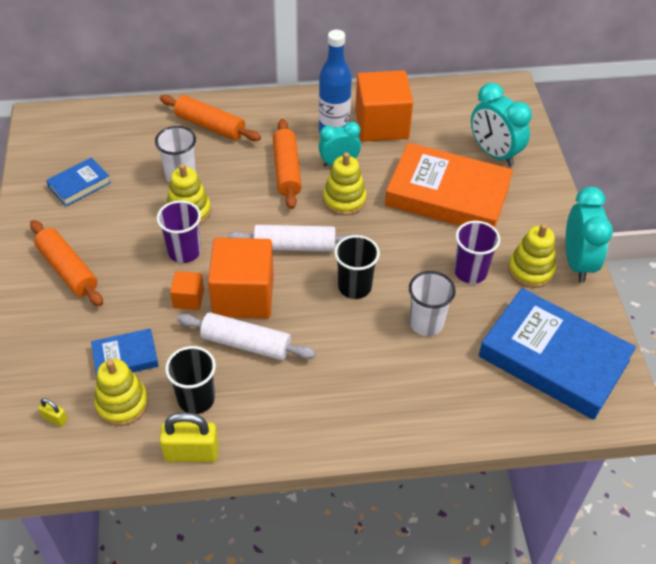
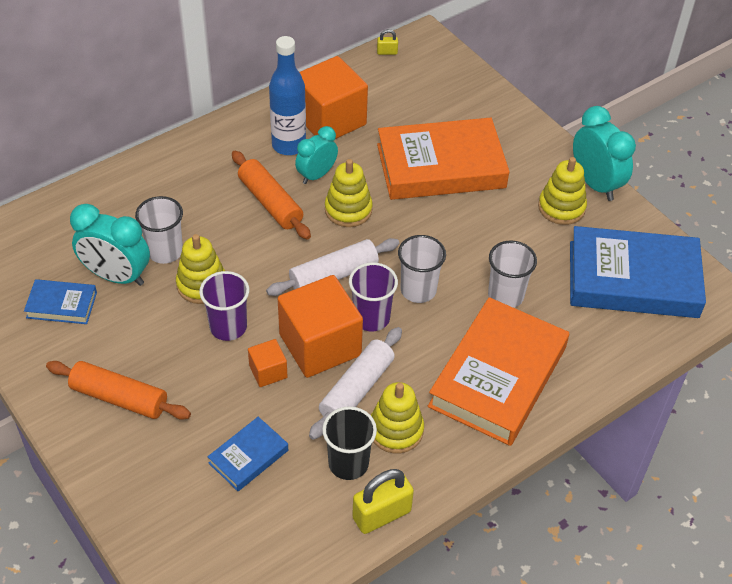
camera: 30 degrees left, 0 degrees up
yellow padlock [38,398,68,427] -> yellow padlock moved to [377,29,398,55]
blue book [46,157,111,206] -> blue book turned 75 degrees clockwise [24,279,97,324]
yellow stacking toy [94,359,148,426] -> yellow stacking toy moved to [371,382,424,453]
orange rolling pin [160,95,261,141] -> none
white rolling pin [177,312,316,360] -> white rolling pin turned 45 degrees counterclockwise [309,327,402,440]
black cup [334,235,380,299] -> white cup [398,235,446,303]
purple cup [454,221,500,284] -> purple cup moved to [349,262,398,332]
turquoise clock [471,83,532,166] -> turquoise clock moved to [70,204,150,286]
none -> orange book [428,297,569,446]

